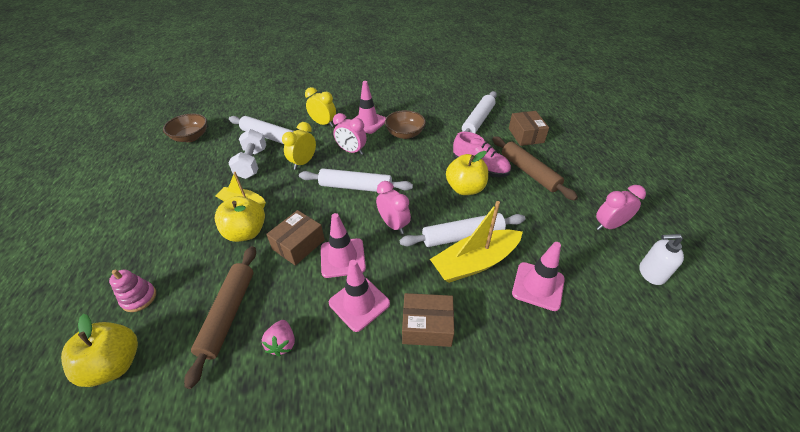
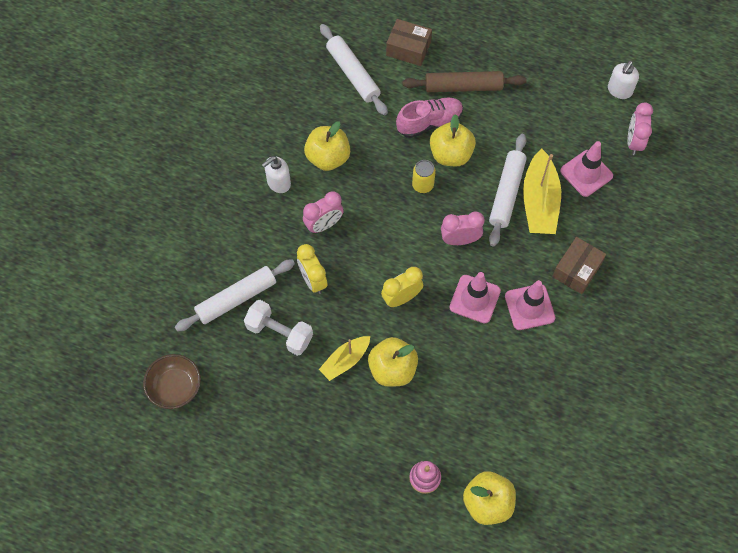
camera: 60 degrees left, 20 degrees up
brown rolling pin [184,246,256,389] -> none
pink strawberry [262,320,295,356] -> none
brown box [266,210,325,266] -> none
white rolling pin [299,169,413,192] -> none
yellow clock [305,87,336,127] -> yellow clock moved to [381,267,423,307]
pink traffic cone [353,81,386,134] -> white soap dispenser [262,156,291,193]
brown bowl [385,110,426,139] -> yellow apple [304,121,350,171]
pink clock [596,185,646,230] -> pink clock moved to [627,102,653,155]
none -> yellow can [412,160,436,193]

